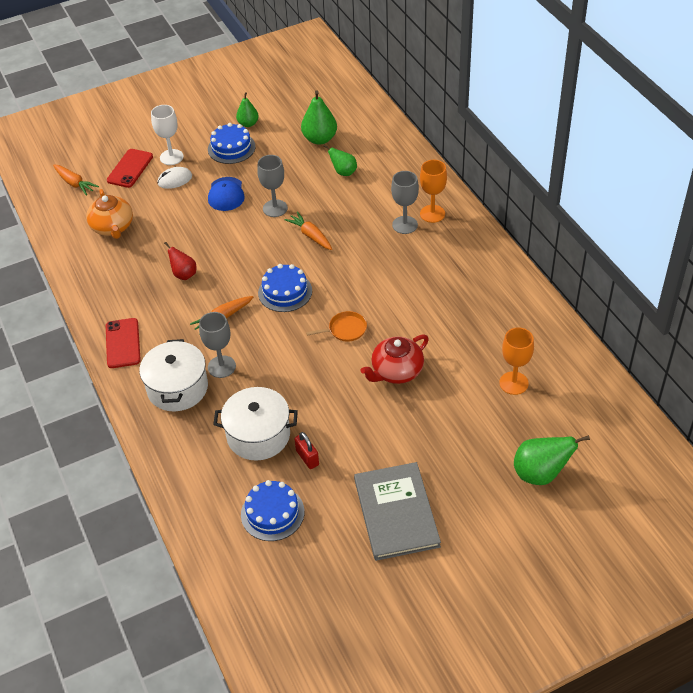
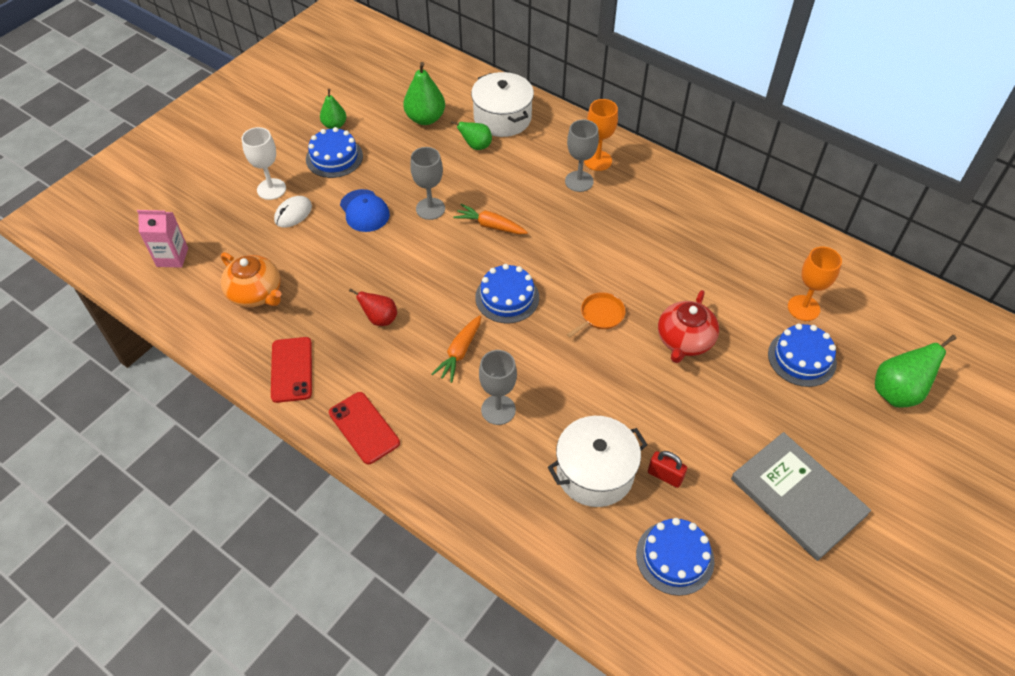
camera: 30 degrees left, 5 degrees up
orange carrot [53,164,99,196] -> pink carton [137,210,188,268]
red phone [107,149,153,188] -> red phone moved to [271,337,312,403]
white pot [139,339,208,411] -> white pot moved to [471,72,534,137]
none -> blue cake [768,323,837,387]

